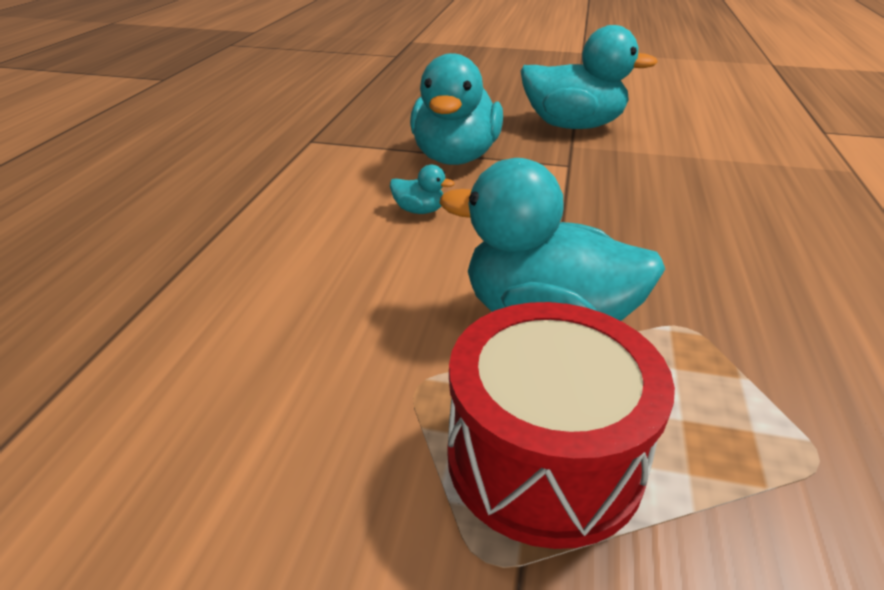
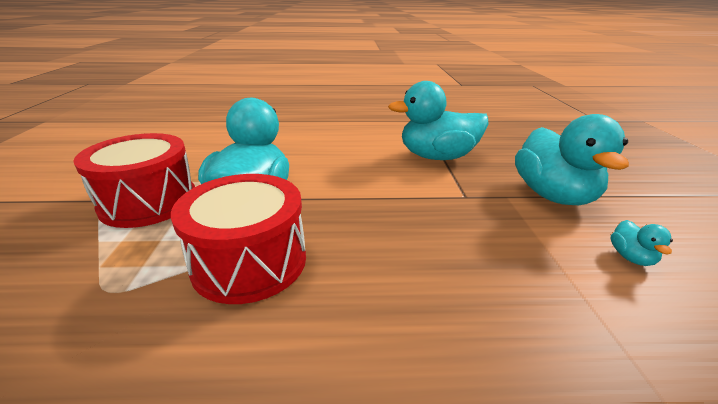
camera: 75 degrees right, 5 degrees down
turquoise duck [390,164,455,214] -> turquoise duck moved to [610,220,673,266]
none -> red drum [171,174,306,304]

